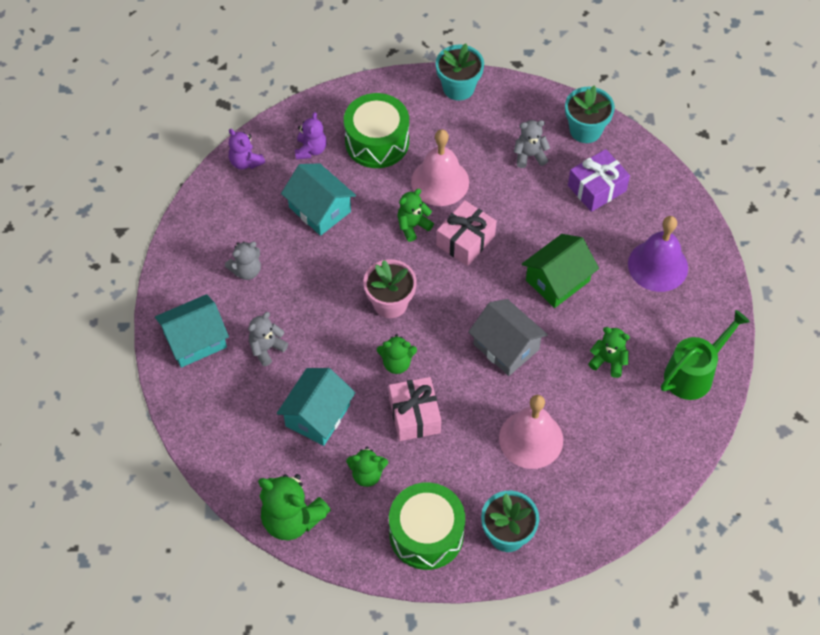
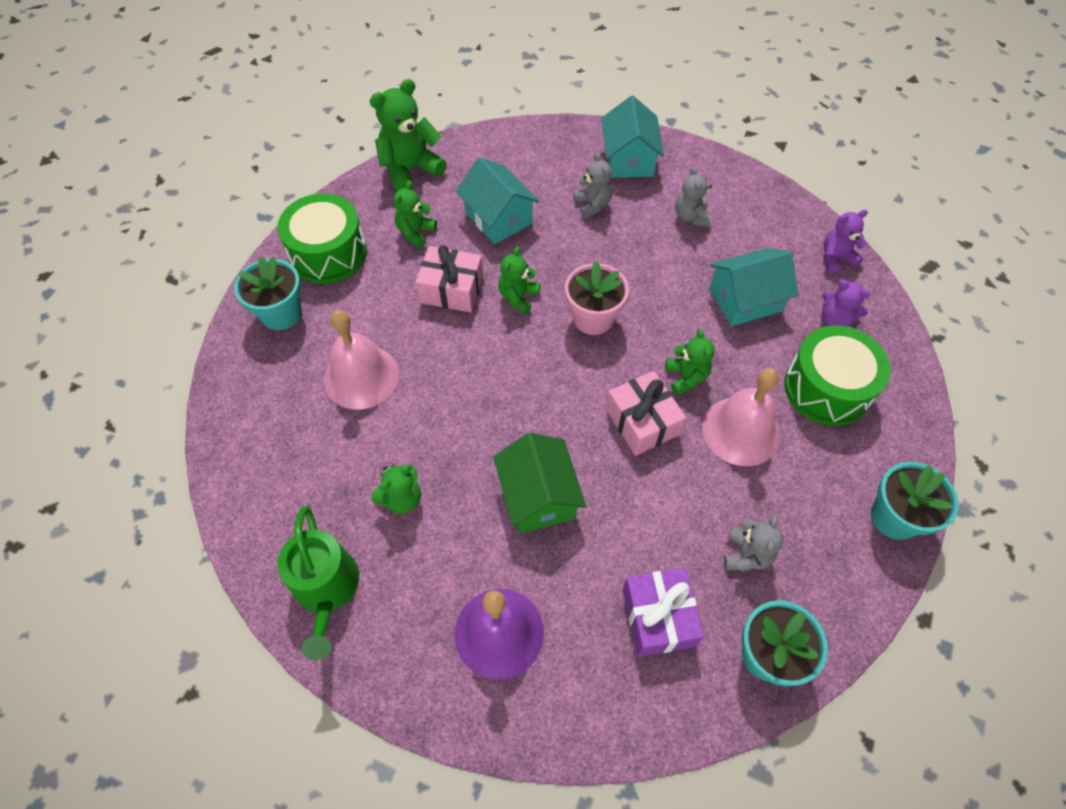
camera: 115 degrees right, 0 degrees up
grey house [468,299,548,376] -> none

